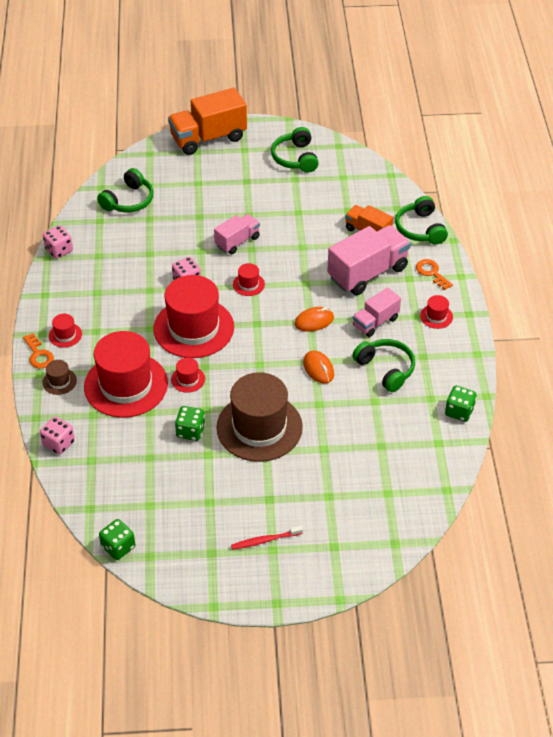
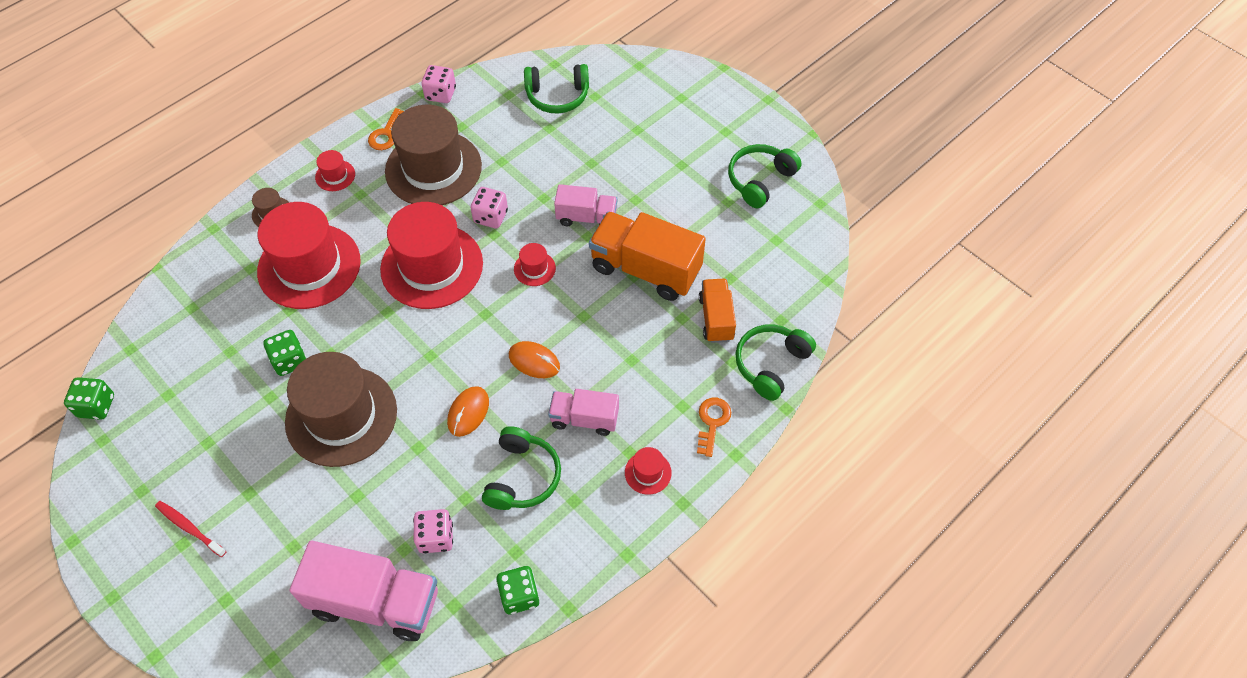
camera: 50 degrees right, 10 degrees up
orange key [23,333,54,368] -> orange key moved to [368,108,404,150]
pink dice [40,416,75,455] -> pink dice moved to [413,509,453,553]
orange truck [168,88,247,155] -> orange truck moved to [589,211,706,301]
red hat [171,358,205,393] -> none
pink truck [327,225,411,295] -> pink truck moved to [290,540,438,641]
none -> brown hat [385,105,482,205]

